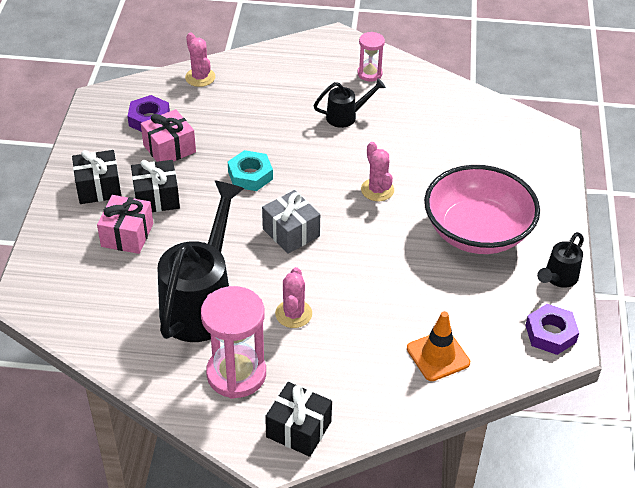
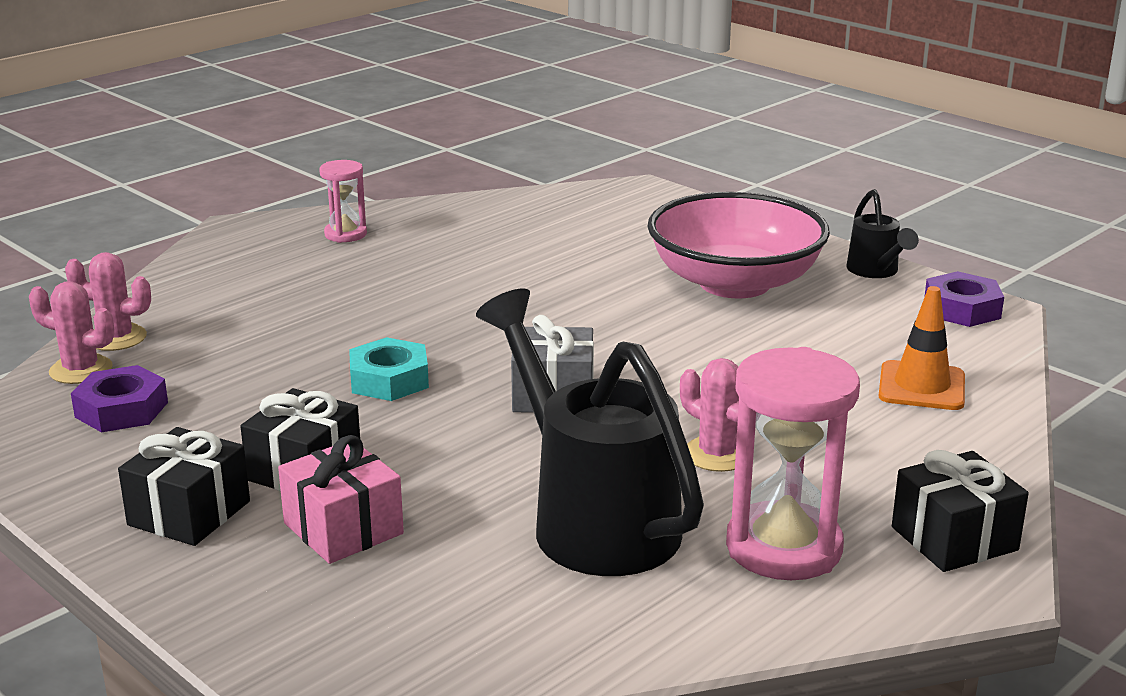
camera: 50 degrees left, 20 degrees down
pink gift [141,109,196,162] -> none
black watering can [314,78,386,128] -> none
pink cactus [361,142,394,201] -> pink cactus moved to [29,281,114,384]

